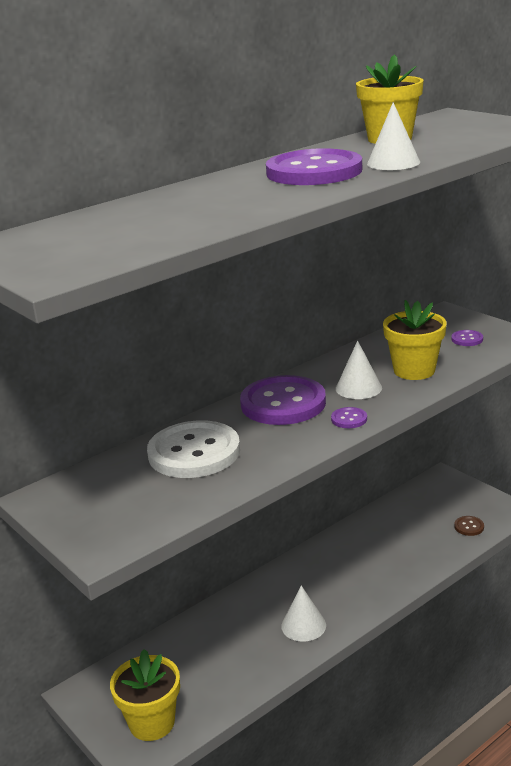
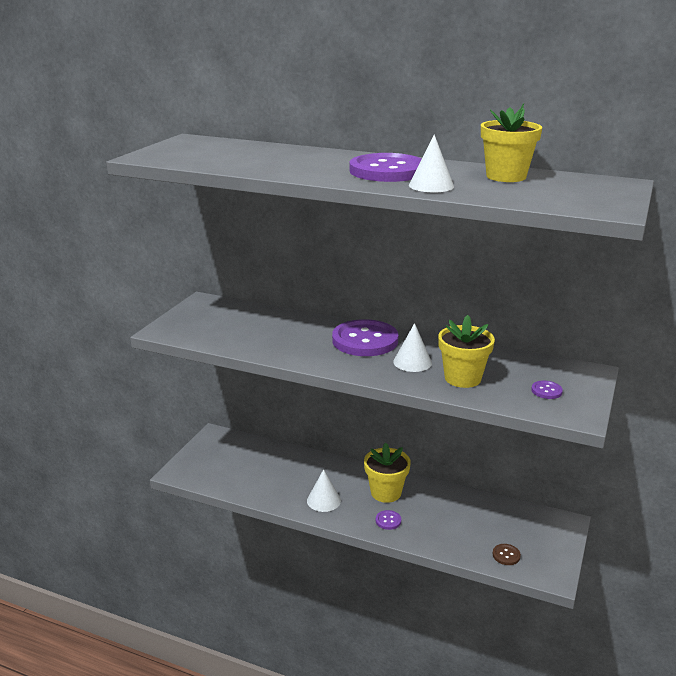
camera: 60 degrees right, 0 degrees up
yellow flower pot [110,649,180,741] -> yellow flower pot moved to [364,443,411,503]
white button [147,420,240,478] -> none
purple button [331,407,367,428] -> purple button moved to [376,510,401,530]

